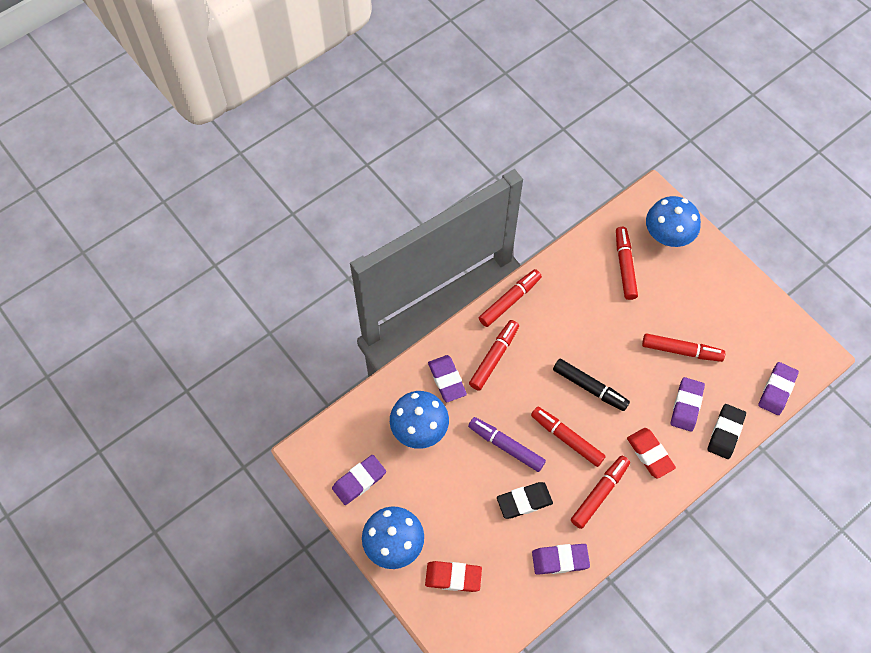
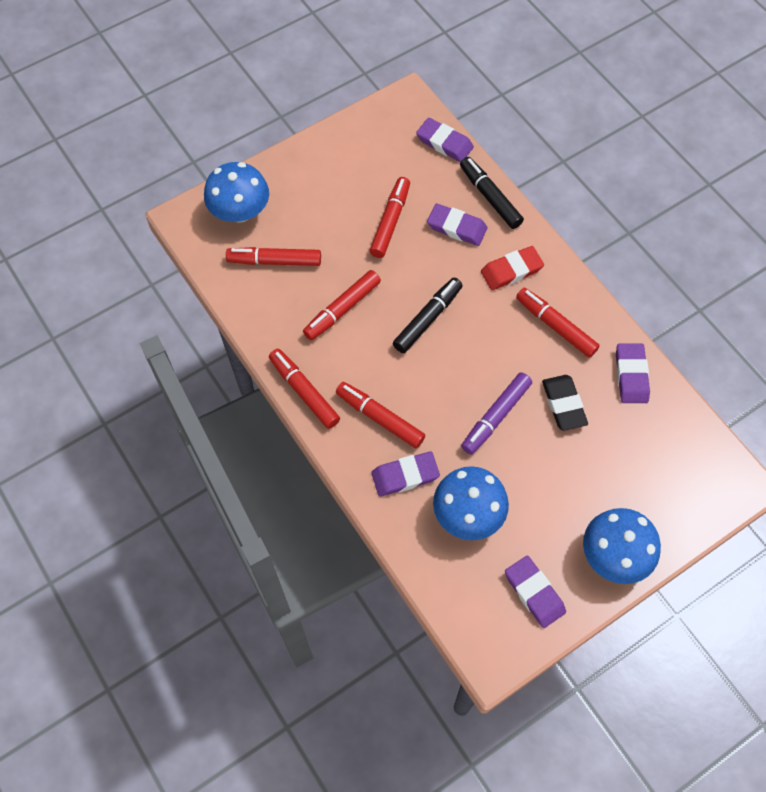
camera: 85 degrees left, 0 degrees up
red eraser [425,561,482,592] -> none
red marker [531,407,606,467] -> red marker moved to [303,270,381,340]
black eraser [707,404,746,459] -> black marker [460,157,524,229]

